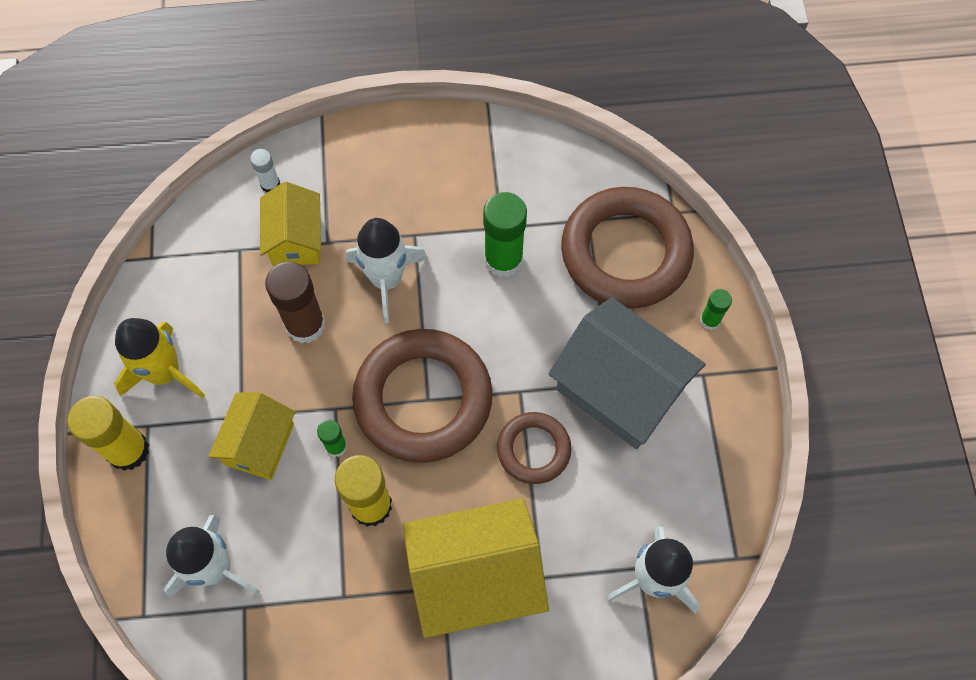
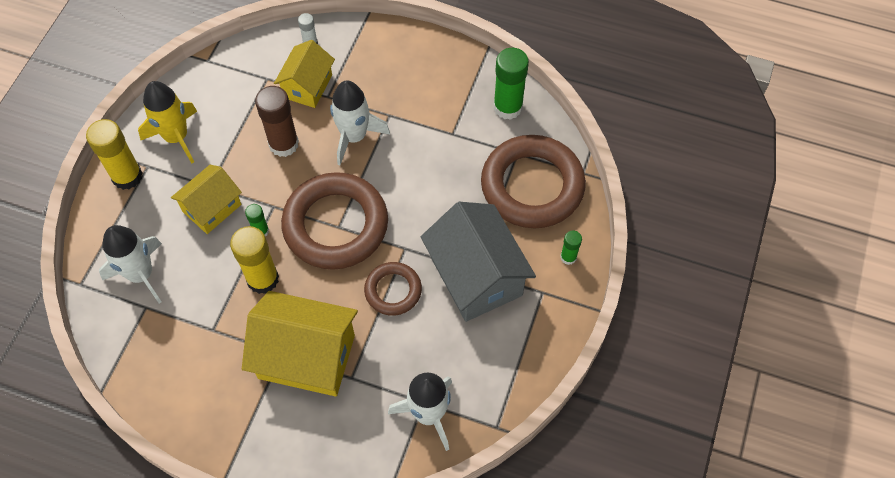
camera: 25 degrees right, 5 degrees down
green glue stick [483,192,527,277] -> green glue stick moved to [494,48,529,120]

